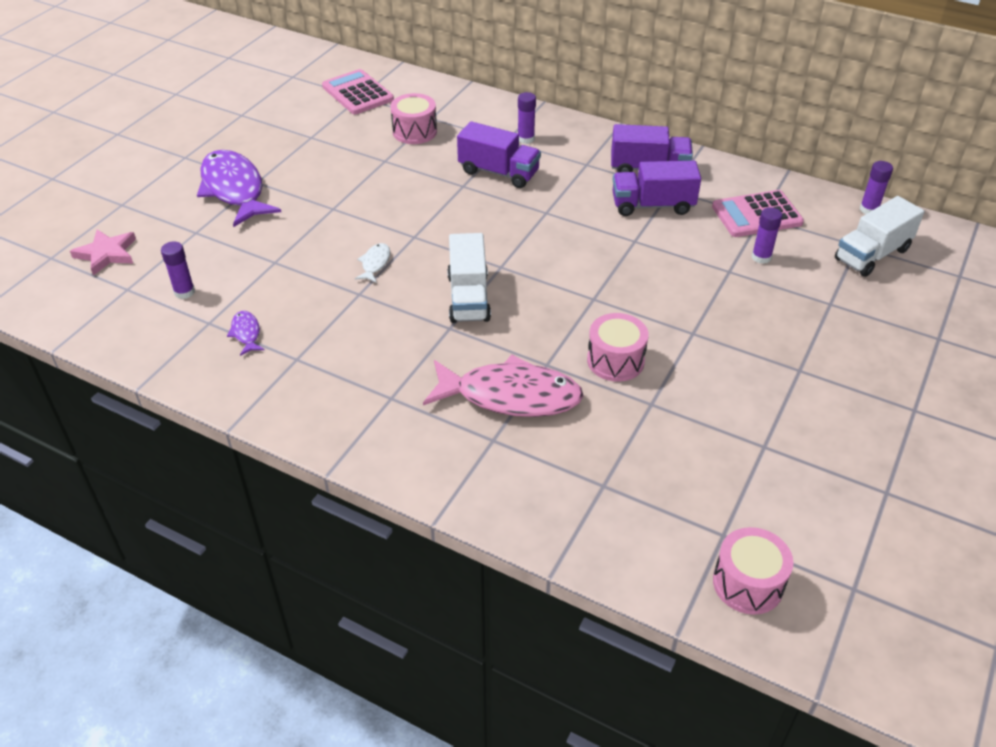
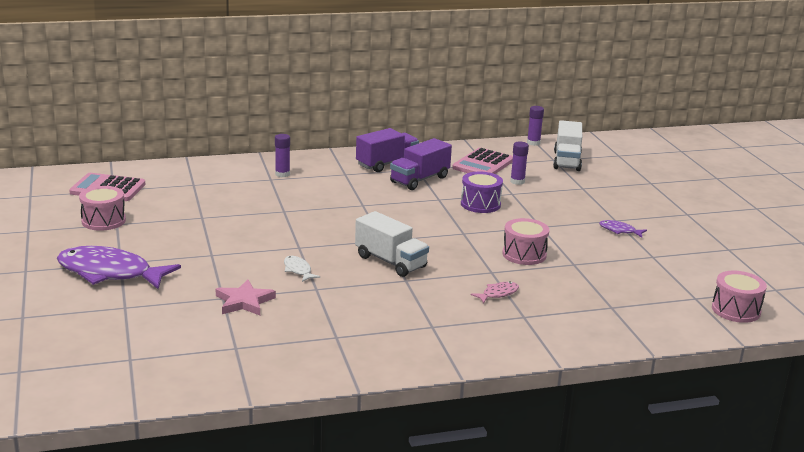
camera: 45 degrees left, 20 degrees down
pink star [70,230,136,276] -> pink star moved to [216,279,276,315]
purple glue stick [161,242,195,299] -> none
purple fish [227,311,265,356] -> purple fish moved to [599,220,647,237]
pink drum [390,93,437,144] -> pink drum moved to [79,186,126,231]
pink fish [423,355,584,417] -> pink fish [471,281,519,303], size x0.43
purple truck [457,121,541,188] -> none
none -> purple drum [461,172,503,213]

